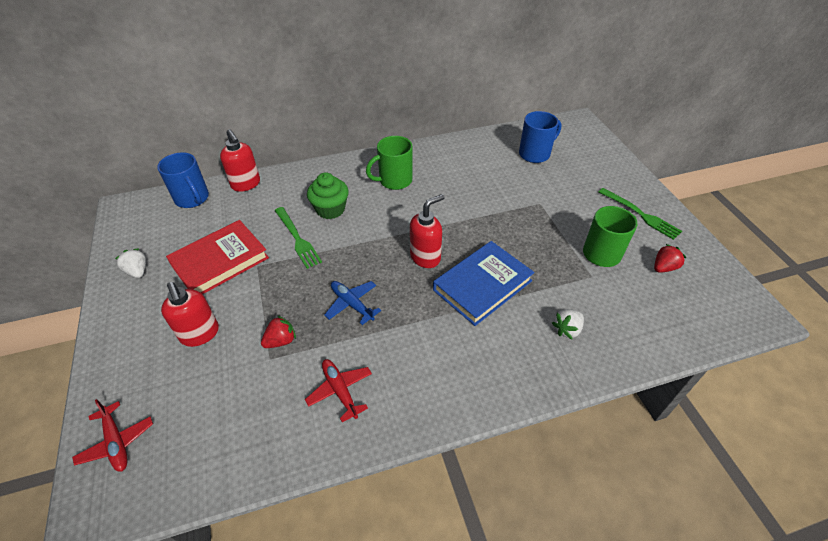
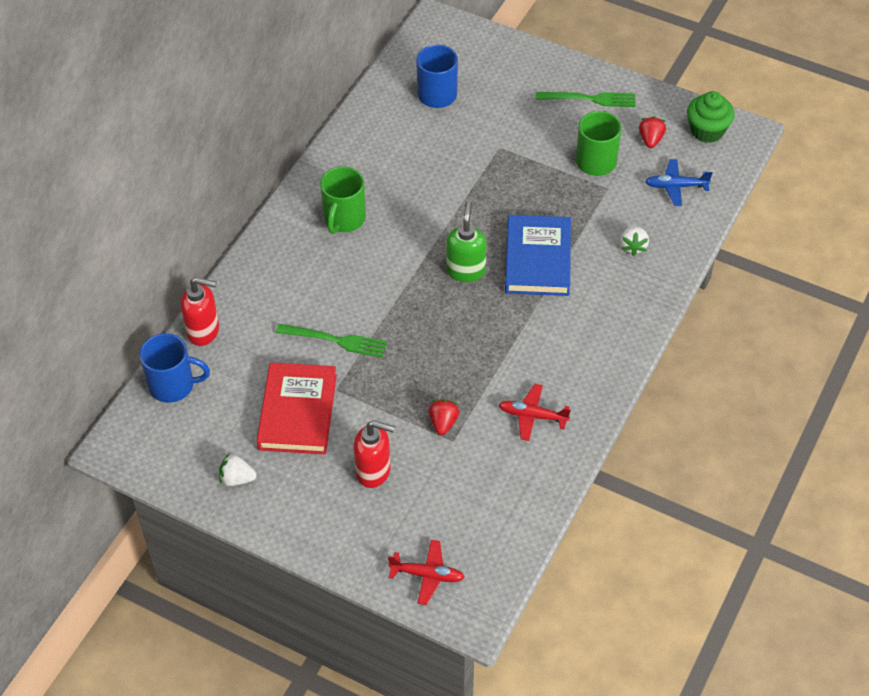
camera: 45 degrees left, 5 degrees up
green cupcake [307,172,349,219] -> green cupcake moved to [687,91,735,143]
blue plane [324,281,381,325] -> blue plane moved to [645,159,713,206]
red soap dispenser [410,194,445,268] -> green soap dispenser [446,201,486,282]

